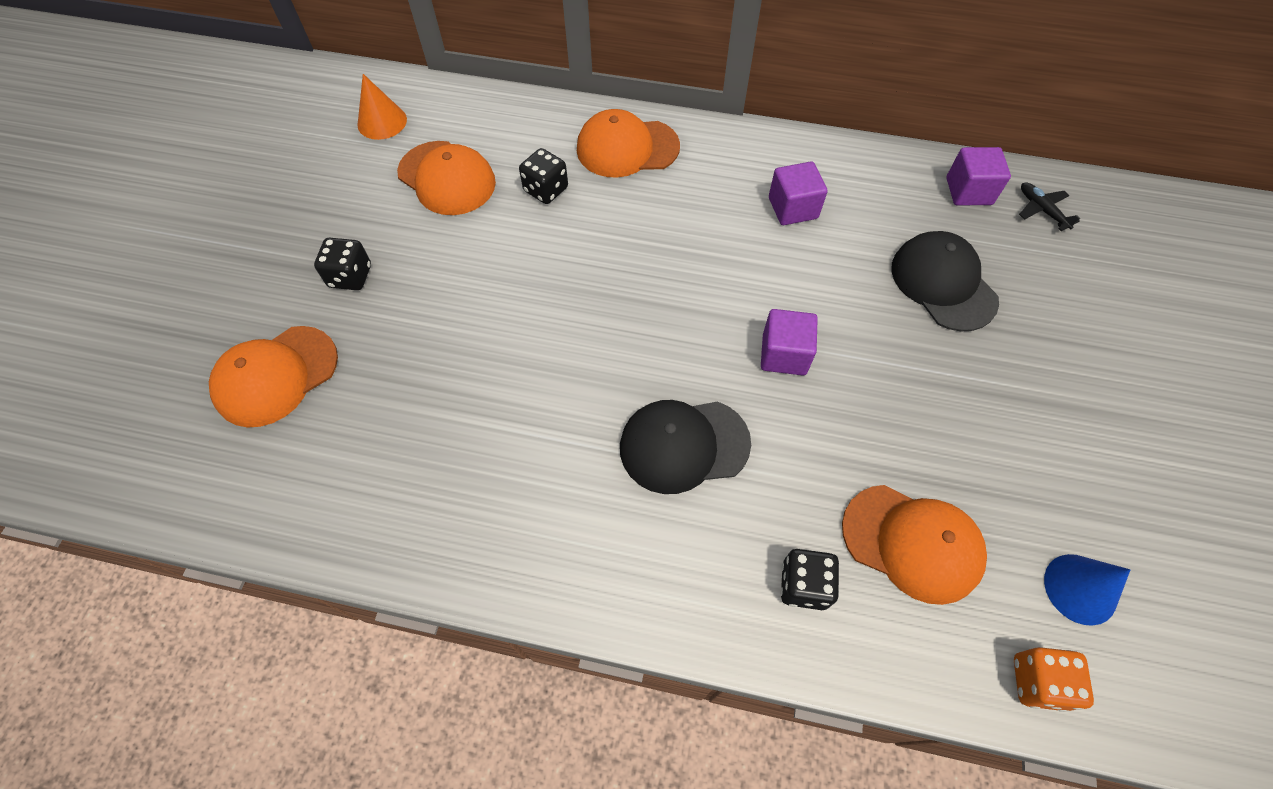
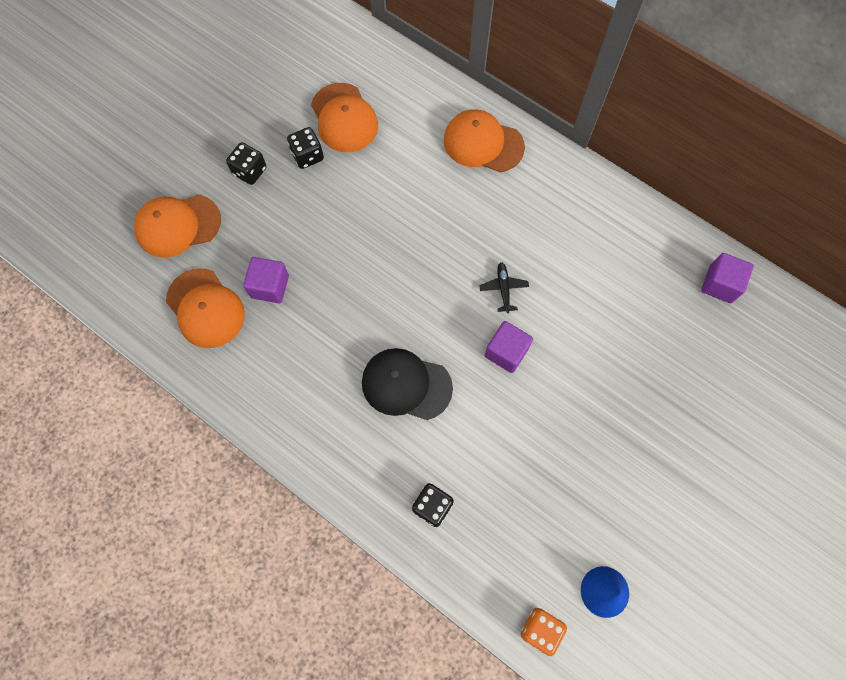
camera: 25 degrees right, 10 degrees up
orange cone [357,74,407,140] -> none
black dice [519,148,568,204] -> black dice moved to [287,127,324,169]
purple cube [769,162,828,225] -> purple cube moved to [243,257,289,303]
orange cap [842,485,987,605] -> orange cap moved to [166,268,245,348]
black cap [891,231,999,331] -> none
black plane [1019,182,1080,231] -> black plane moved to [479,262,529,313]

